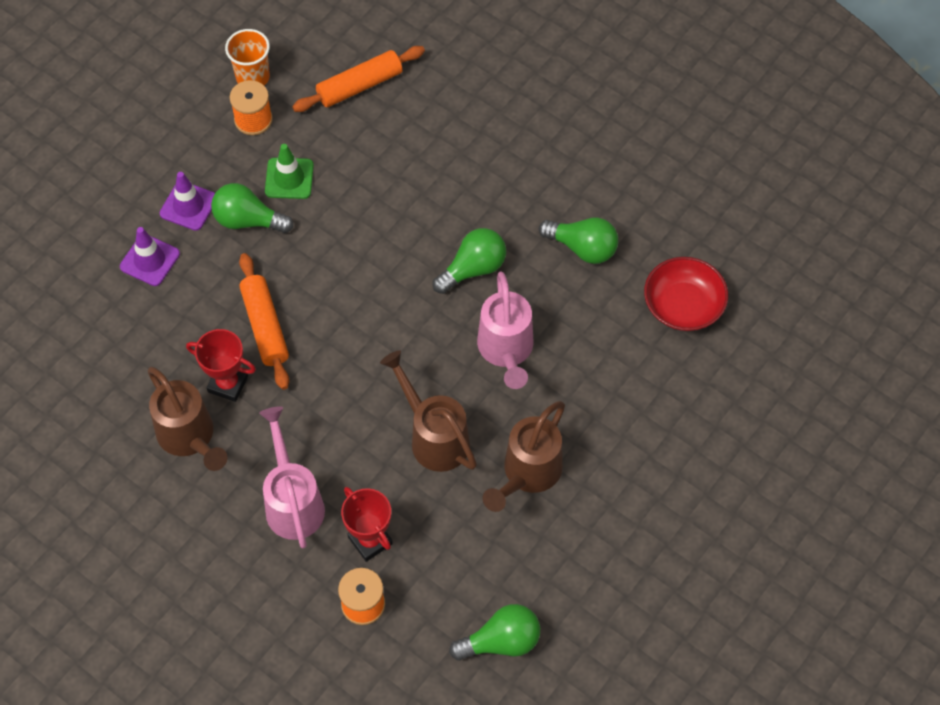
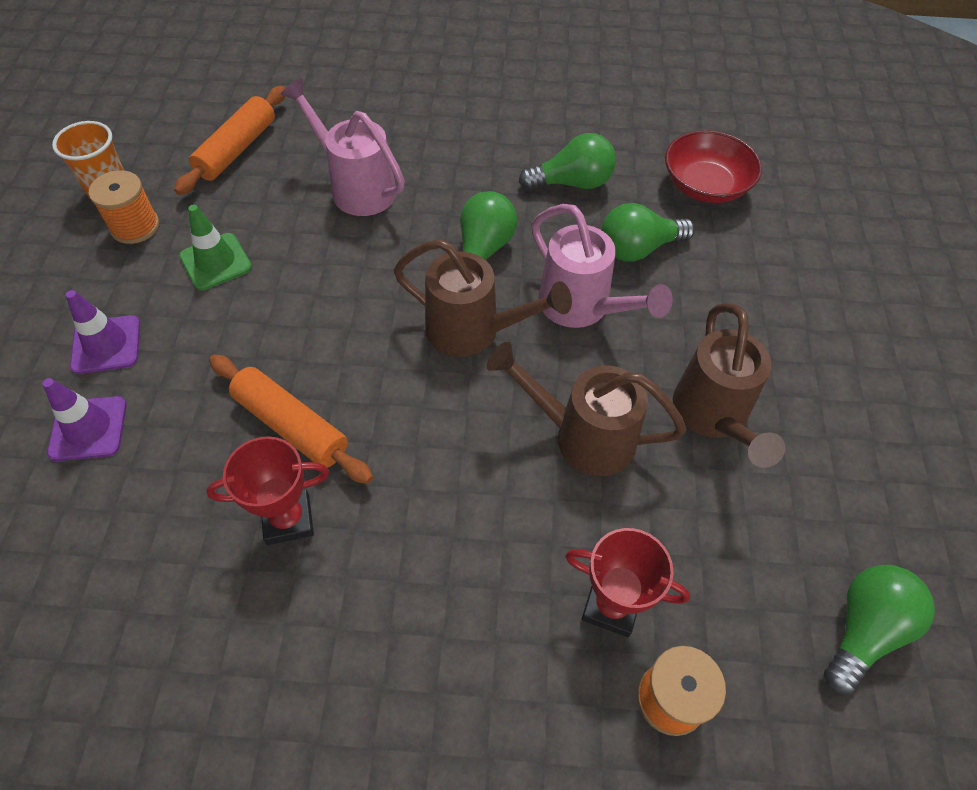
camera: 35 degrees left, 5 degrees down
brown watering can [148,367,228,471] -> brown watering can moved to [393,239,572,357]
green light bulb [211,183,293,233] -> green light bulb moved to [601,203,695,262]
pink watering can [259,406,325,548] -> pink watering can moved to [281,78,405,216]

